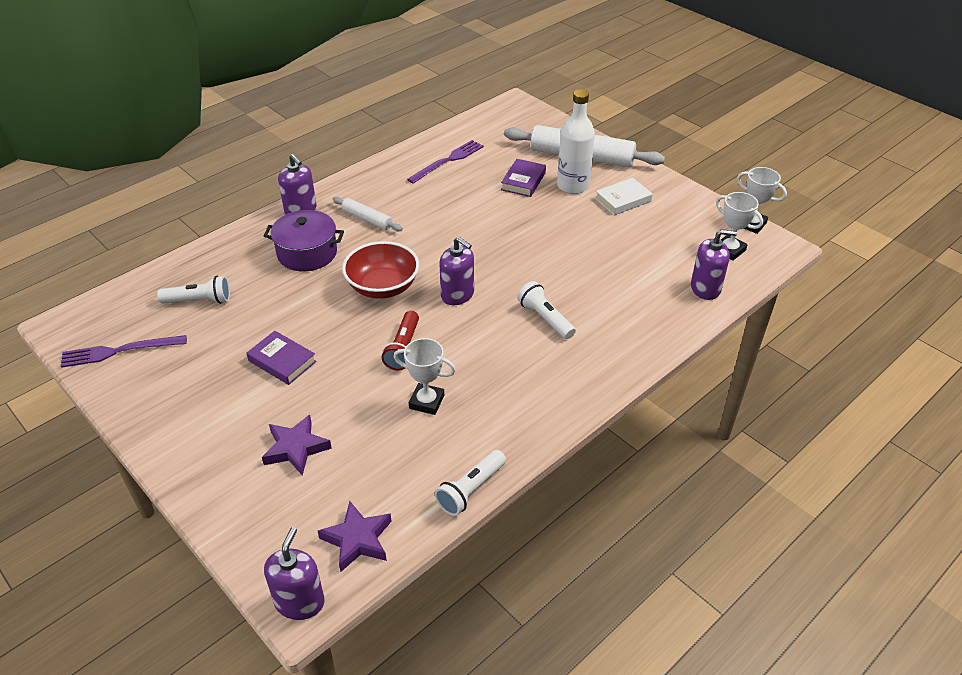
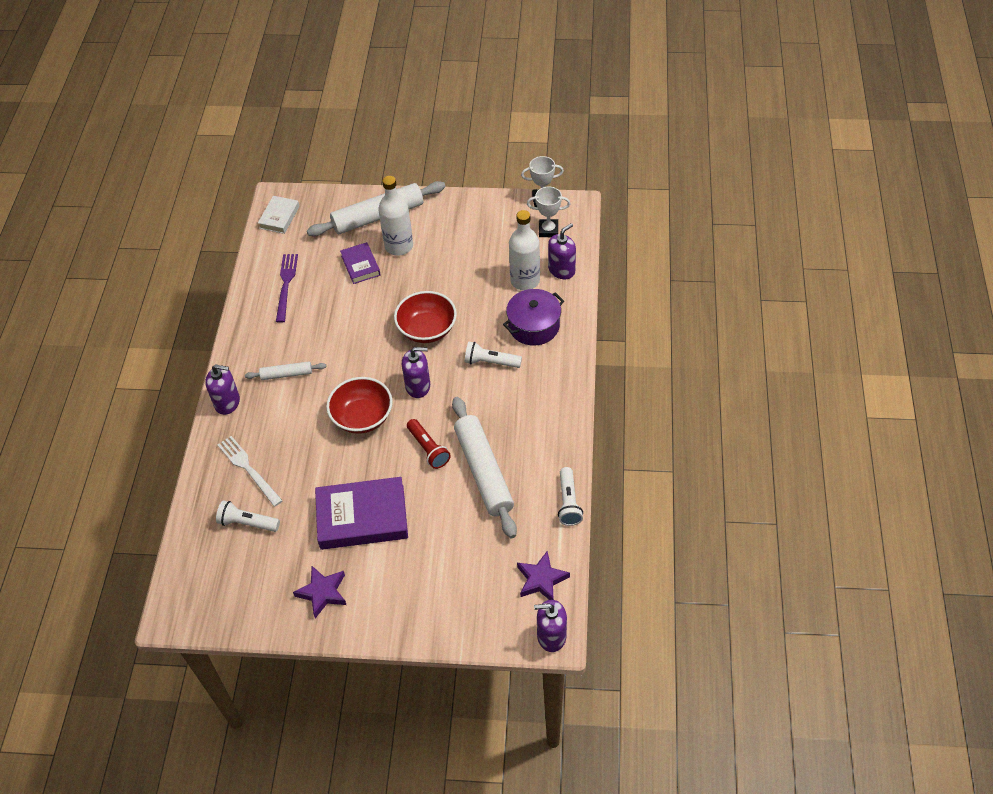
camera: 40 degrees left, 10 degrees up
purple fork [61,335,187,368] -> none
white flashlight [157,276,230,304] -> white flashlight turned 120 degrees counterclockwise [216,500,280,532]
purple book [246,331,317,385] -> purple book [315,477,408,550], size x1.85
purple star [262,415,332,475] -> purple star moved to [293,566,346,618]
purple pot [264,210,344,271] -> purple pot moved to [503,289,564,345]
purple soap dispenser [264,527,325,620] -> purple soap dispenser turned 60 degrees counterclockwise [534,600,567,652]
white trophy [394,338,456,415] -> white rolling pin [452,397,517,538]
white book [595,178,653,216] -> white book moved to [258,196,300,234]
none -> white fork [218,436,283,507]
none -> red bowl [394,291,457,343]
none -> white bottle [509,210,540,290]

